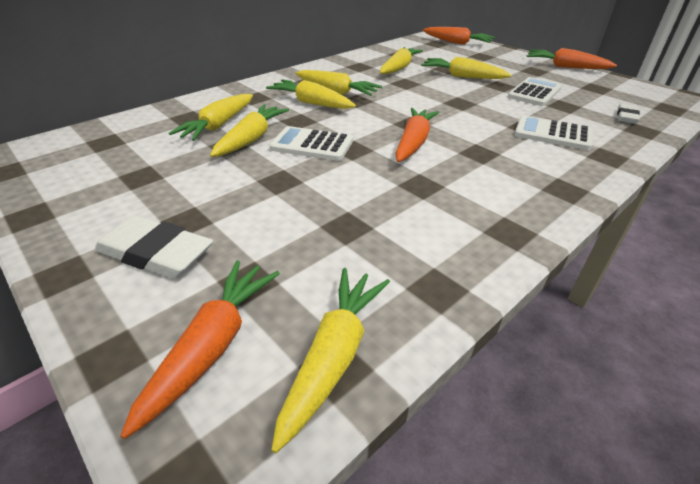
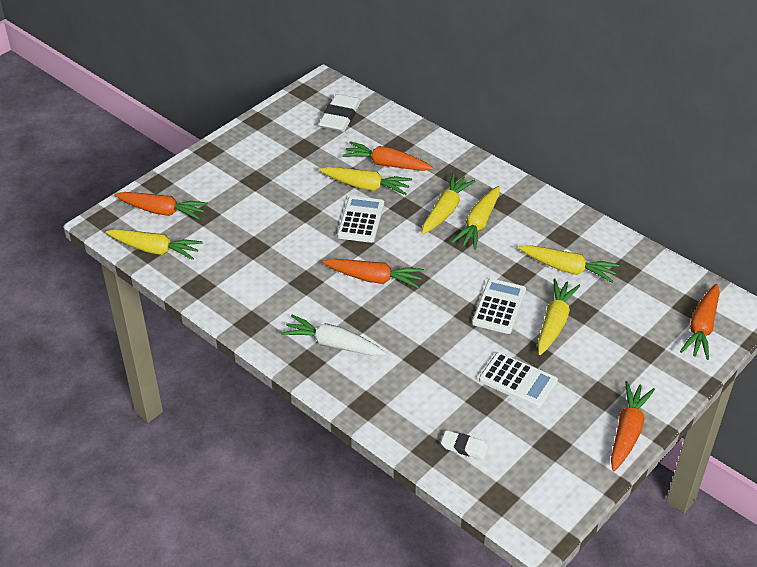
camera: 85 degrees right, 5 degrees up
white eraser [95,215,213,279] -> white eraser moved to [318,94,361,132]
yellow carrot [169,94,253,141] -> orange carrot [342,141,433,171]
white calculator [514,115,593,150] -> white calculator moved to [472,279,526,334]
none -> white carrot [281,315,386,356]

